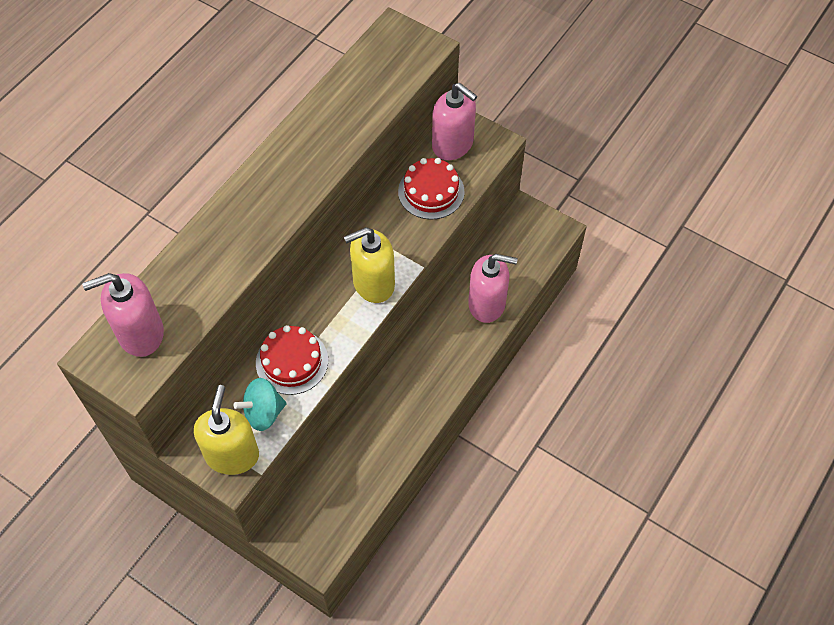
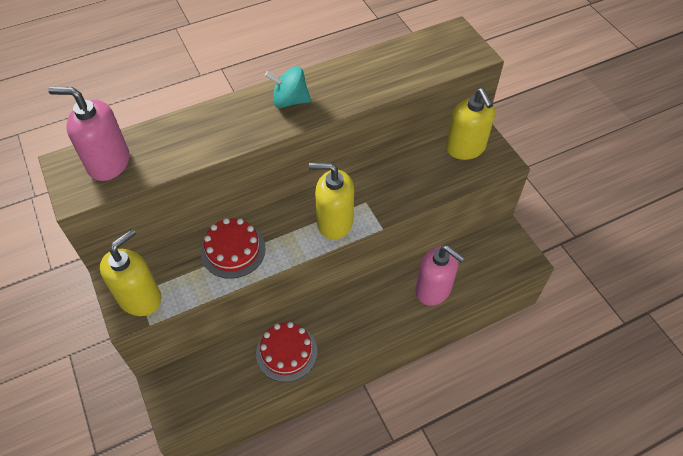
camera: 30 degrees right, 5 degrees down
turquoise spinning top [233,378,287,431] -> turquoise spinning top moved to [265,66,311,108]
red cake [398,158,465,219] -> red cake moved to [256,322,317,382]
pink soap dispenser [432,83,477,160] -> yellow soap dispenser [446,88,495,160]

